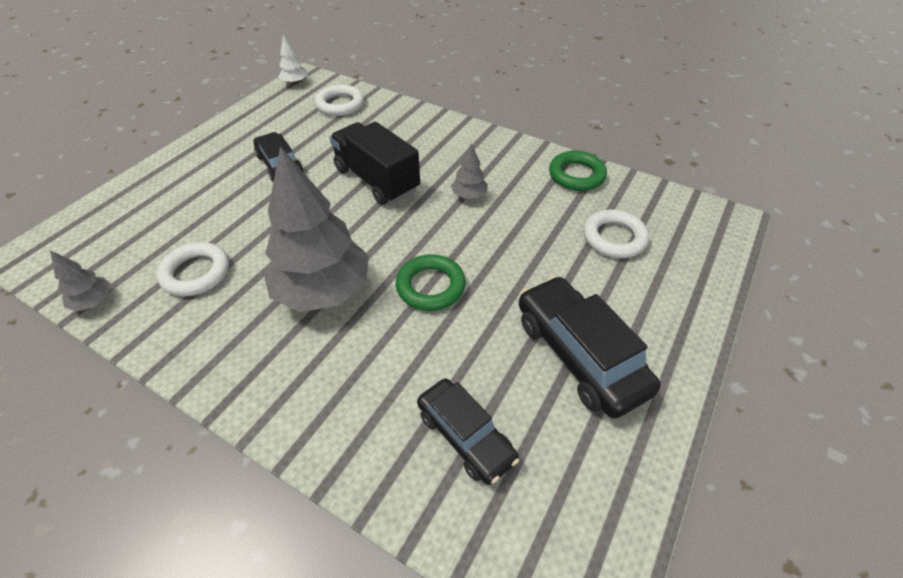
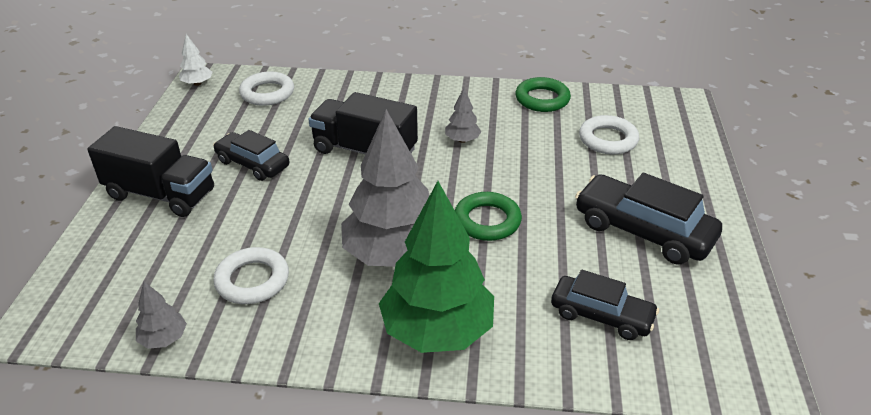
camera: 25 degrees left, 10 degrees down
none -> black truck [87,126,214,217]
none -> green tree [379,181,494,353]

